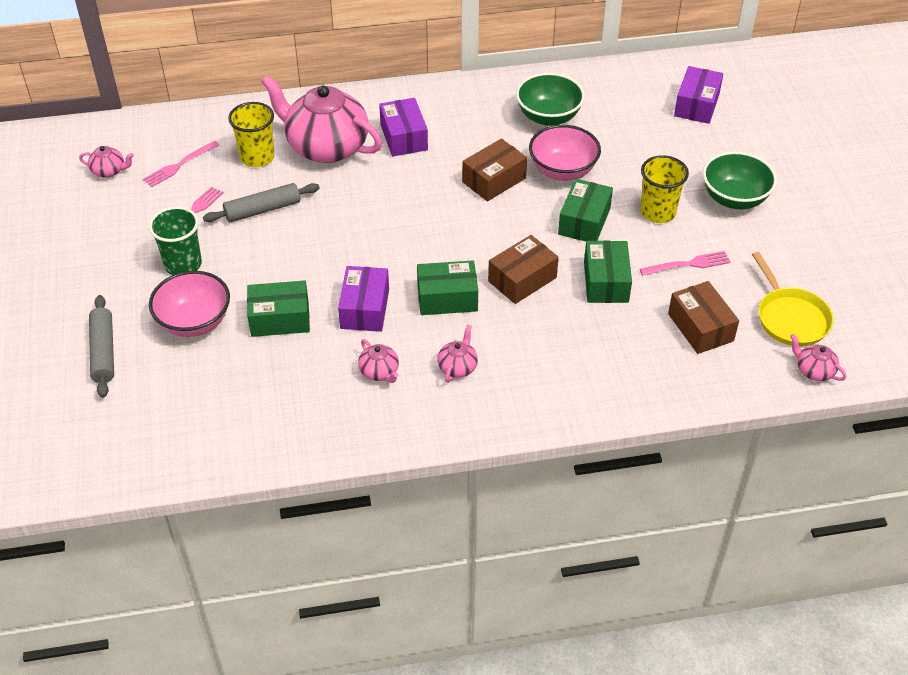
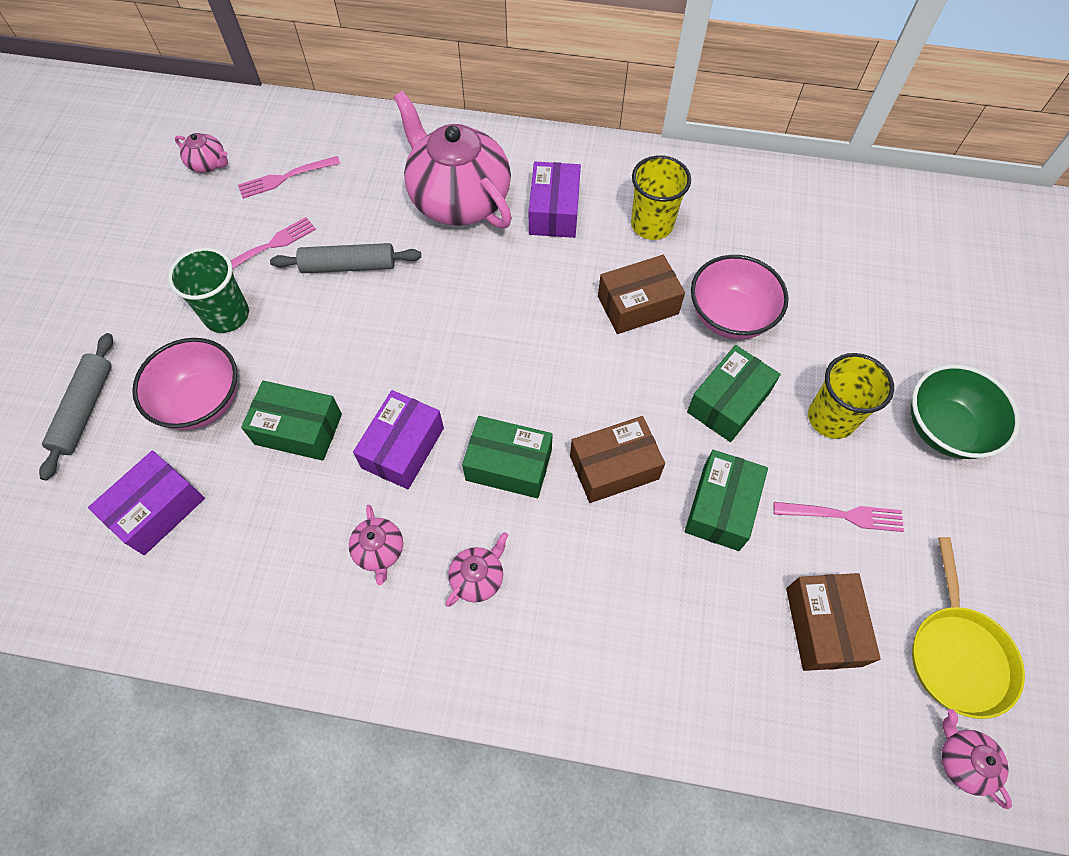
camera: 20 degrees right, 15 degrees up
yellow cup [228,102,275,167] -> yellow cup moved to [631,155,691,240]
green bowl [516,73,585,126] -> none
purple box [674,66,723,124] -> purple box moved to [88,451,205,555]

